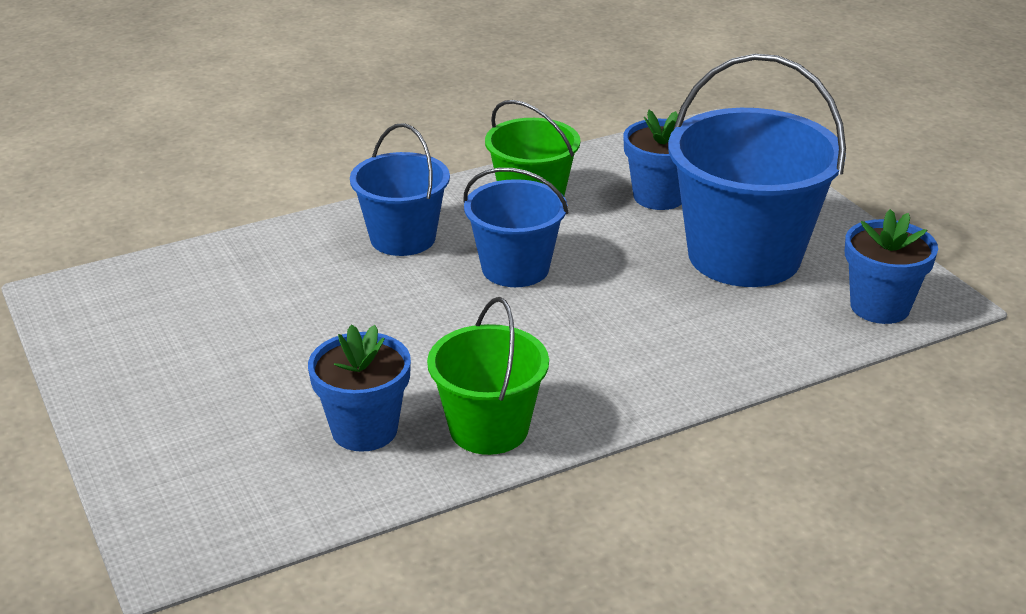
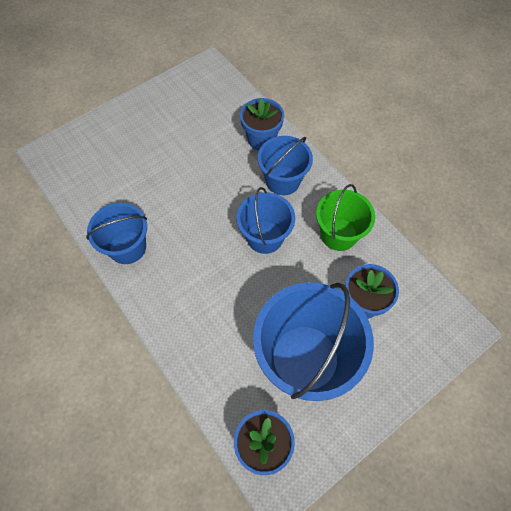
camera: 80 degrees right, 30 degrees up
blue flower pot [308,324,411,452] -> blue flower pot moved to [240,98,284,150]
green bucket [427,297,549,455] -> blue bucket [86,203,147,264]

